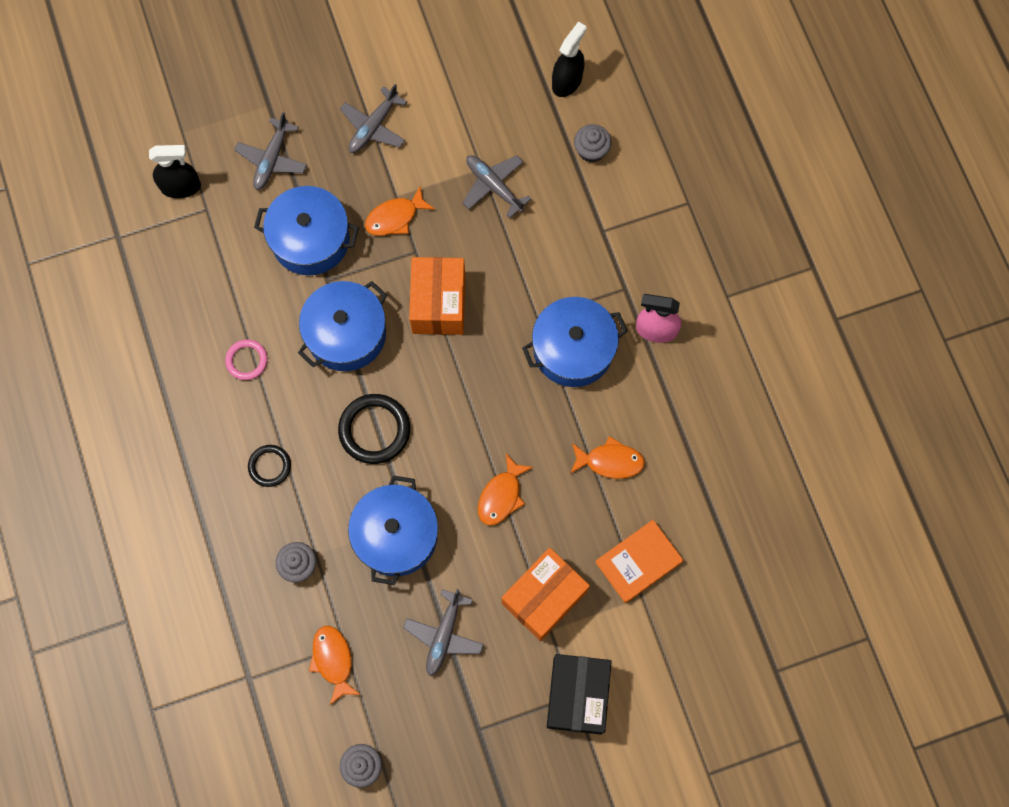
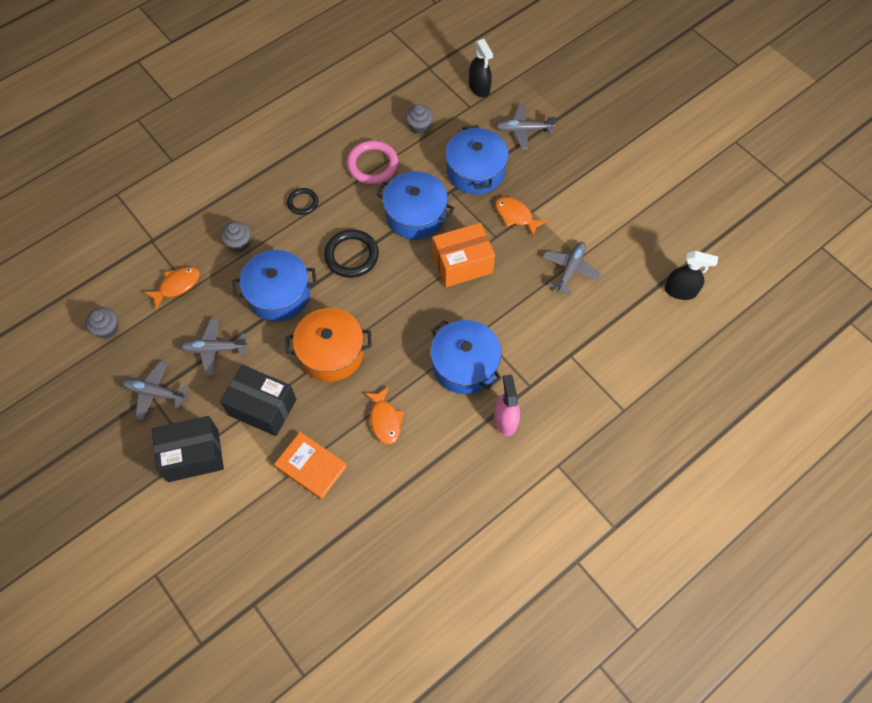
camera: 70 degrees right, 10 degrees down
pink ring [225,340,268,380] -> pink ring [347,140,398,184], size x1.68
grey plane [340,84,407,153] -> grey plane moved to [121,361,188,420]
orange fish [478,454,533,526] -> orange pot [286,308,372,382]
orange box [502,548,590,641] -> black box [220,365,296,436]
grey cupcake [574,124,612,163] -> grey cupcake moved to [406,104,433,134]

